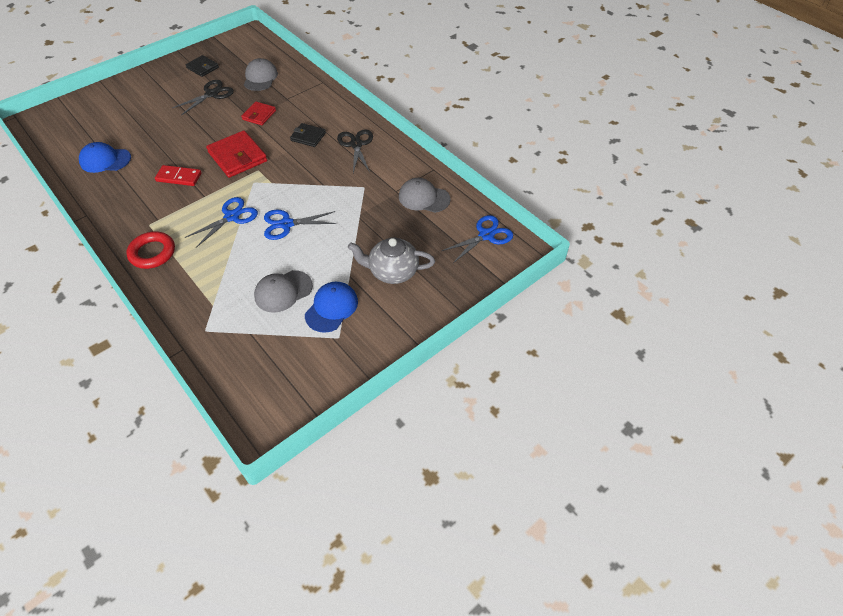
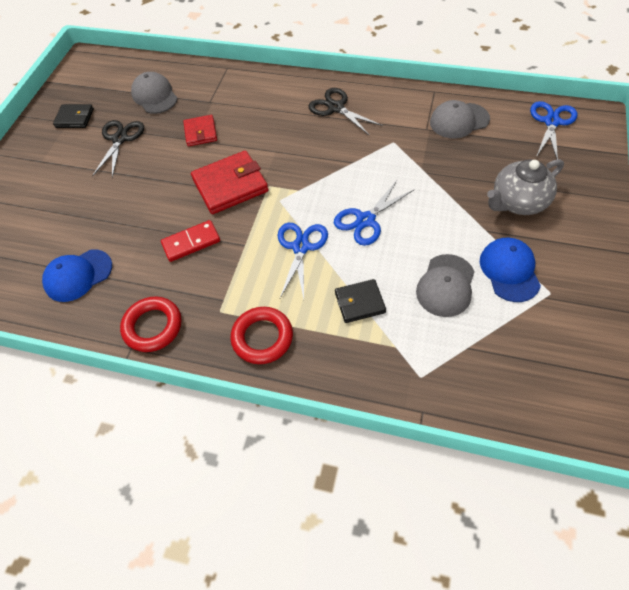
camera: 30 degrees left, 5 degrees up
red wallet [206,130,267,178] -> red wallet turned 45 degrees counterclockwise [191,150,268,214]
black wallet [290,123,326,147] -> black wallet moved to [335,279,386,323]
none -> red ring [120,296,181,352]

